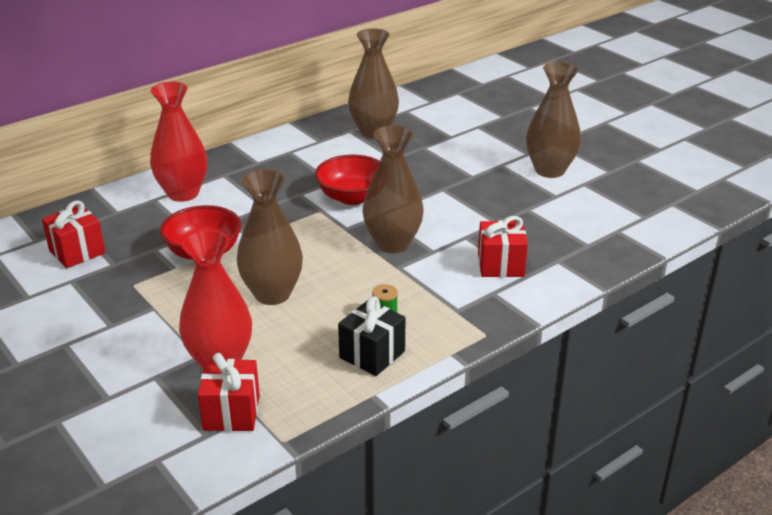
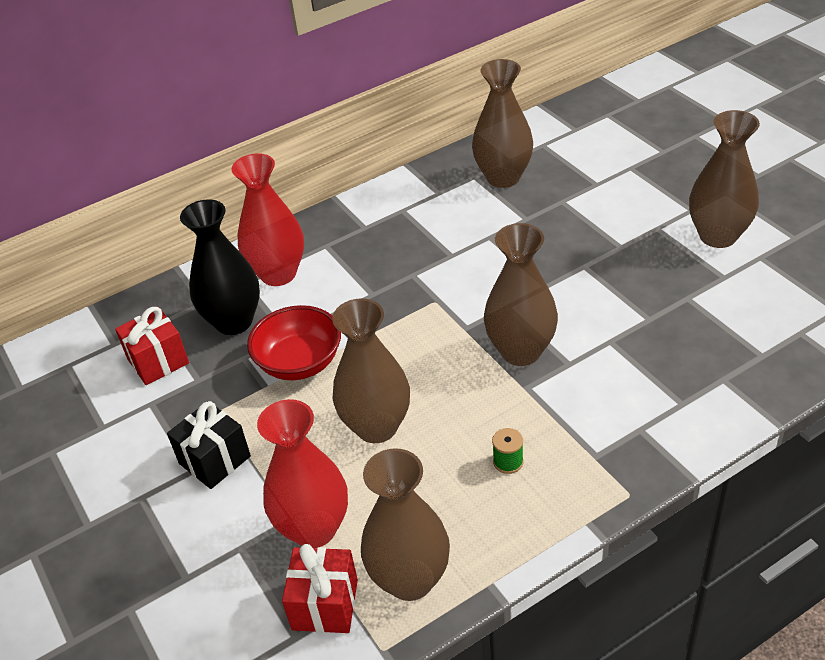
camera: 10 degrees right, 10 degrees up
red bowl [315,155,380,205] -> none
black gift [338,297,406,376] -> black gift moved to [167,401,251,489]
red gift [478,216,528,277] -> none
none -> black vase [180,199,260,335]
none -> brown vase [361,448,450,601]

